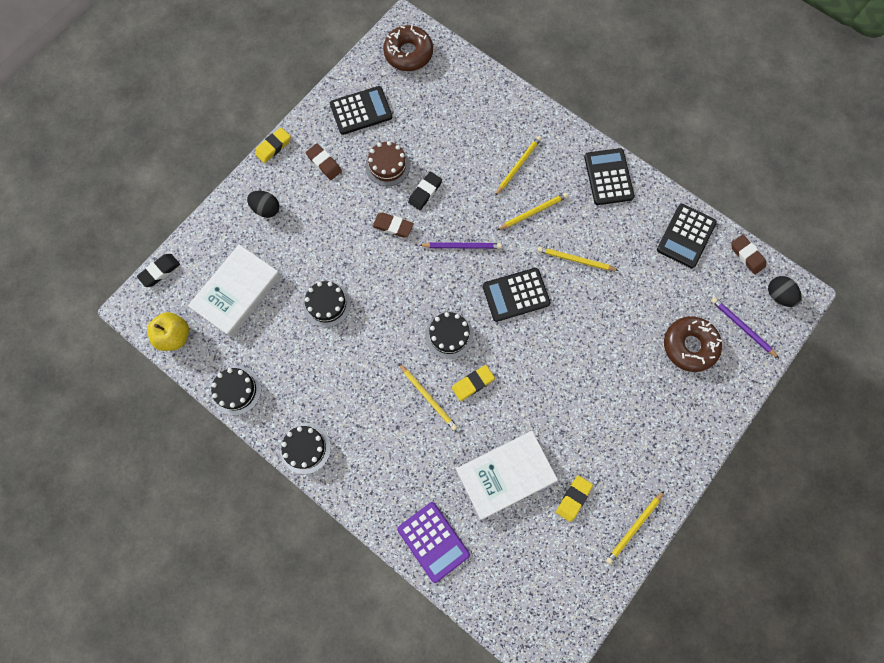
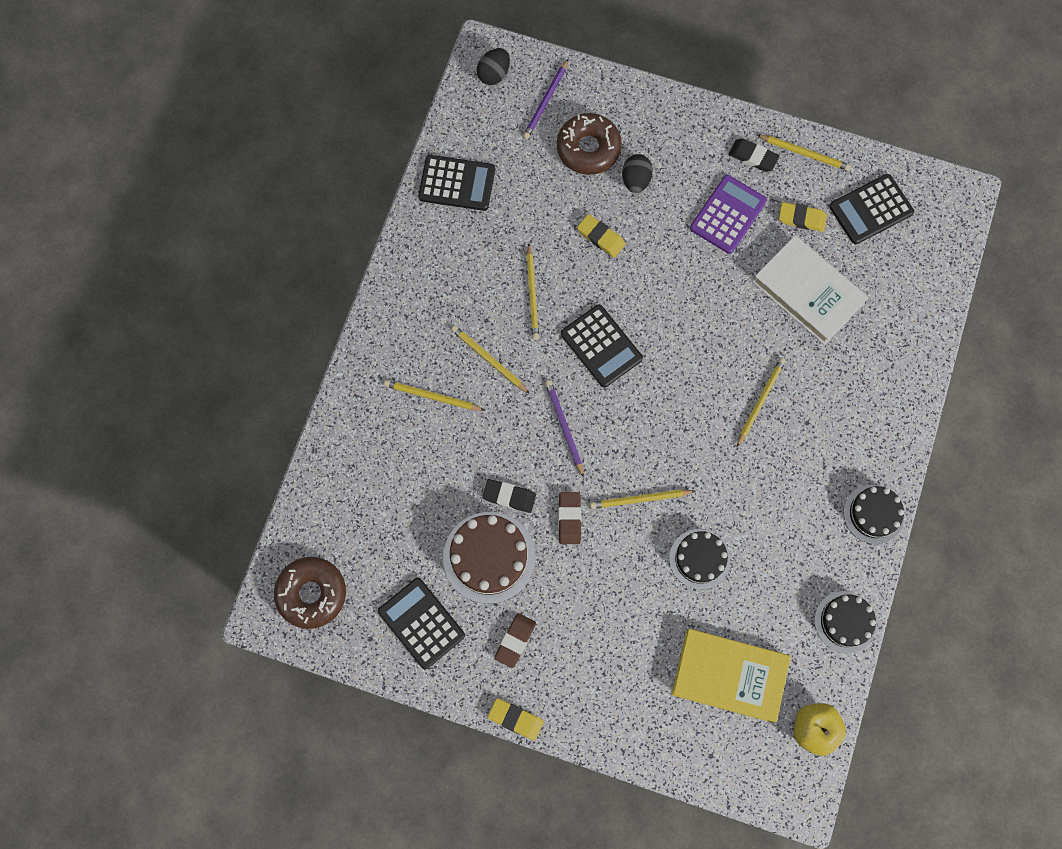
camera: 110 degrees left, 0 degrees up
black eraser [137,254,180,287] -> black eraser moved to [729,139,780,172]
white book [188,244,281,337] -> yellow book [672,629,791,723]
black egg [247,191,279,218] -> black egg moved to [622,154,653,193]
brown cake [365,141,410,186] -> brown cake [443,512,535,604], size x1.52
purple calculator [397,502,470,583] -> purple calculator moved to [690,175,767,254]
black cake [425,312,473,359] -> none
yellow eraser [452,365,495,401] -> yellow eraser moved to [577,214,625,258]
black calculator [584,148,635,205] -> black calculator moved to [829,174,914,244]
brown eraser [731,235,766,275] -> none
none -> yellow pencil [590,490,695,509]

